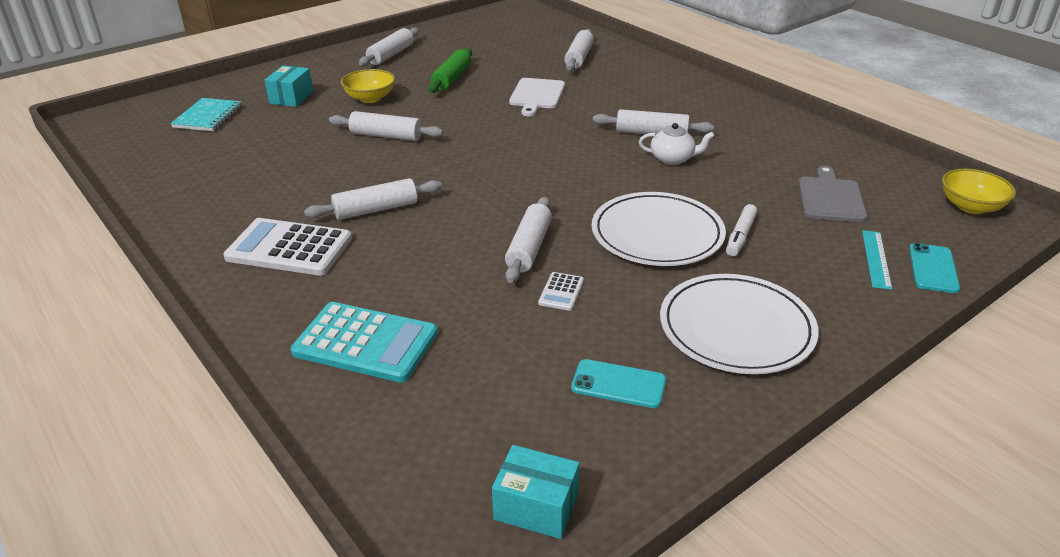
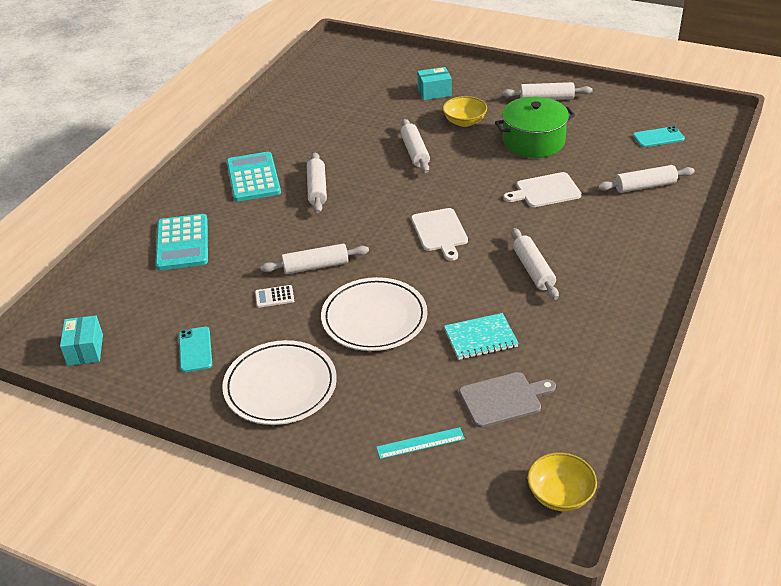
camera: 65 degrees right, 5 degrees up
turquoise notebook [171,98,242,131] -> turquoise notebook moved to [444,313,519,360]
white calculator [223,218,352,276] -> turquoise calculator [227,152,281,202]
white rolling pin [304,178,442,220] -> white rolling pin turned 45 degrees clockwise [307,152,327,213]
green rolling pin [428,48,472,93] -> green pot [495,97,575,158]
white teapot [639,123,715,165] -> none
white marker [726,204,757,256] -> none
turquoise phone [909,243,960,293] -> turquoise phone moved to [633,126,685,147]
none -> white cutting board [411,208,468,261]

